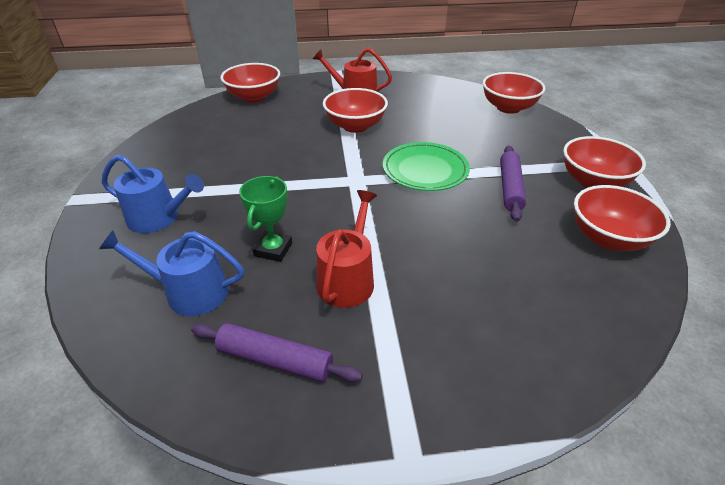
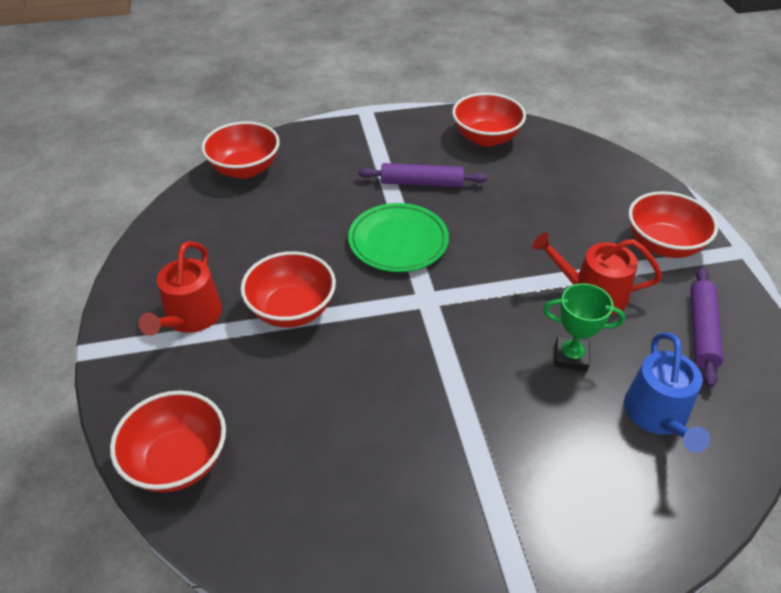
camera: 95 degrees left, 5 degrees up
blue watering can [102,155,204,233] -> none
red bowl [563,136,646,188] -> red bowl moved to [628,191,718,258]

